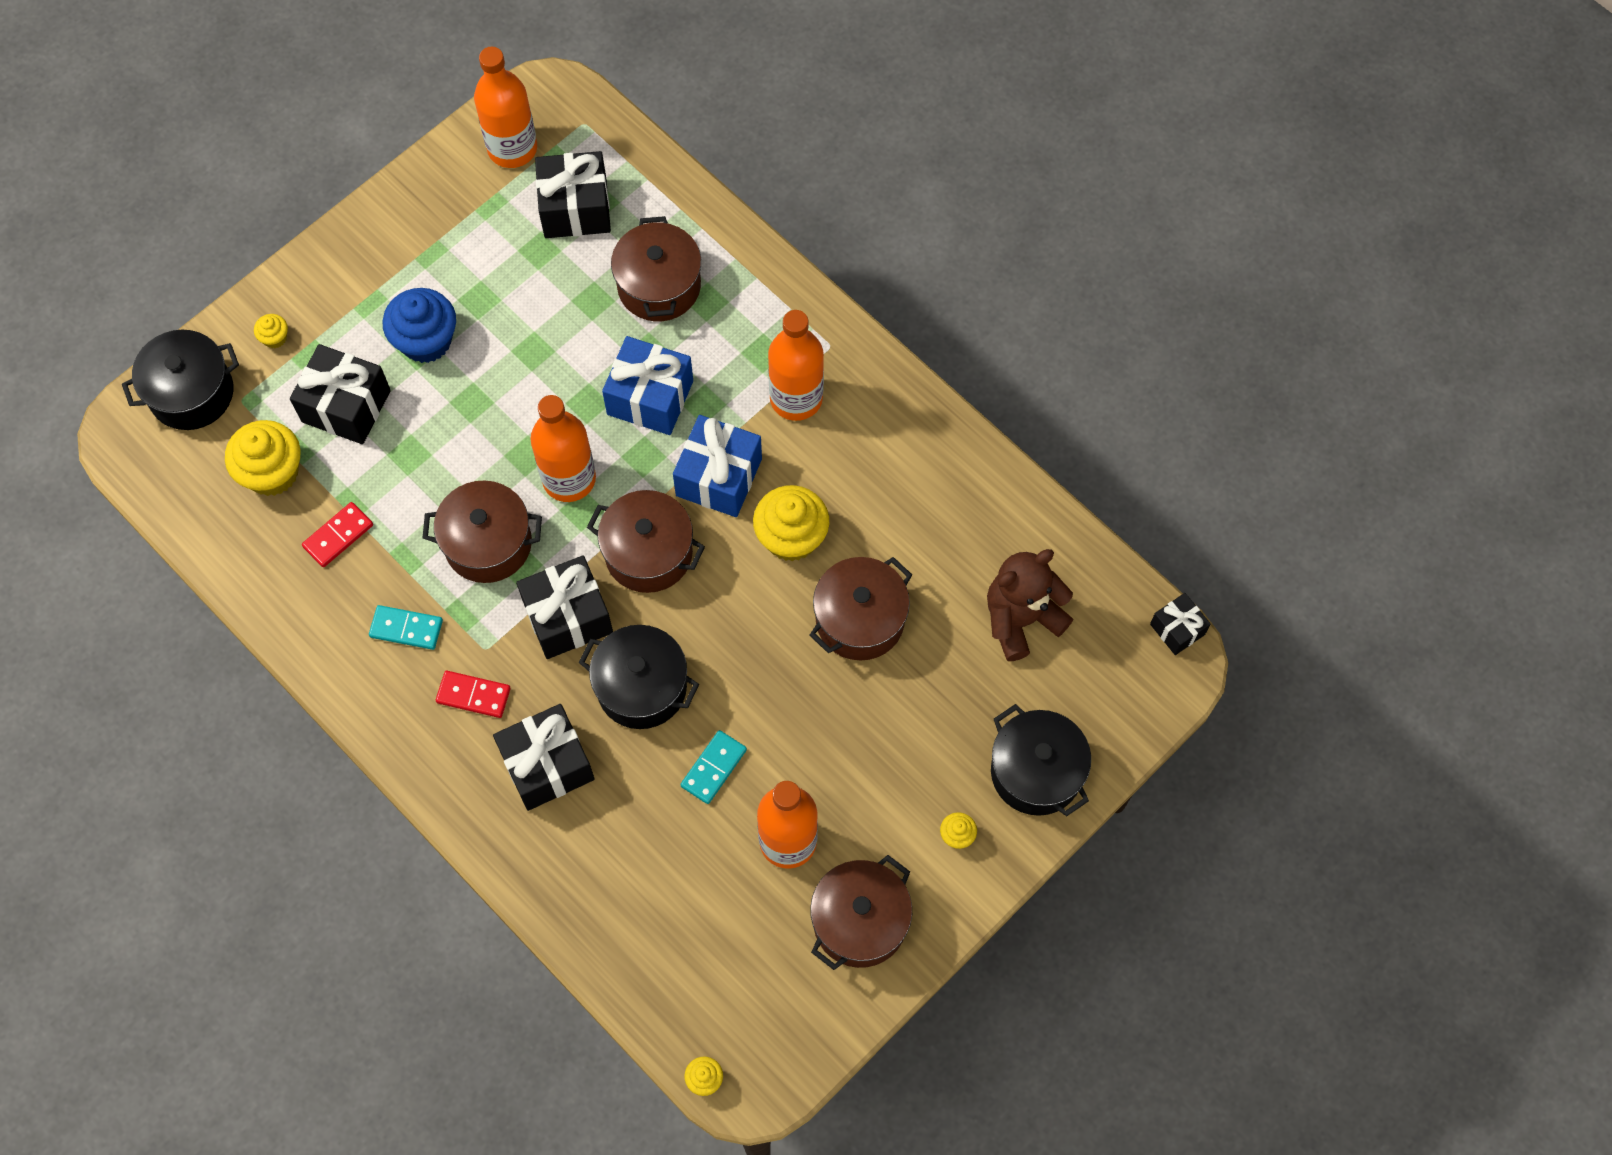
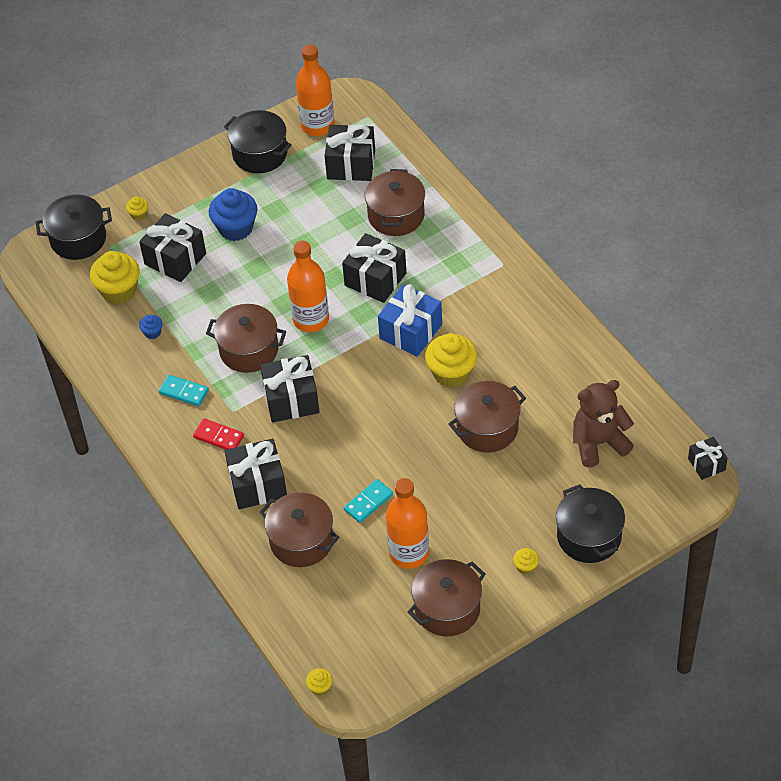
camera: 15 degrees right, 15 degrees down
red domino [302,502,373,567] -> blue cupcake [139,315,163,339]
black pot [578,625,699,729] -> black pot moved to [224,110,292,173]
brown pot [587,490,705,593] -> brown pot moved to [259,492,339,567]
blue gift [602,336,693,435] -> black gift [342,233,406,303]
orange bottle [768,310,824,421] -> none

